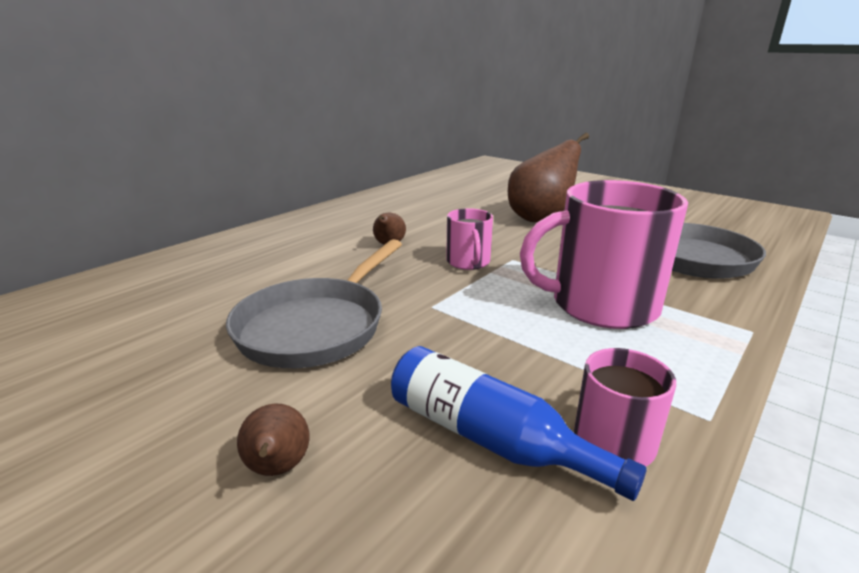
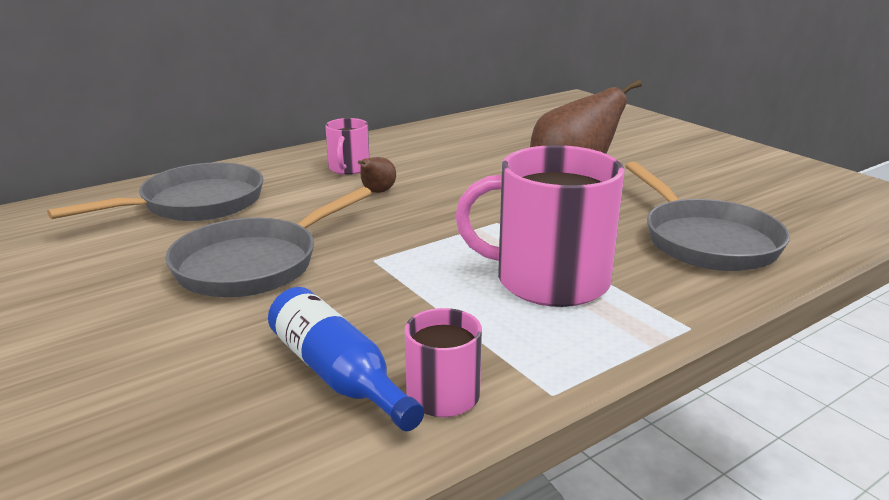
camera: 15 degrees right, 0 degrees up
brown pear [237,404,309,476] -> none
pink mug [446,208,493,270] -> pink mug moved to [325,118,370,175]
none -> grey pan [47,162,263,221]

